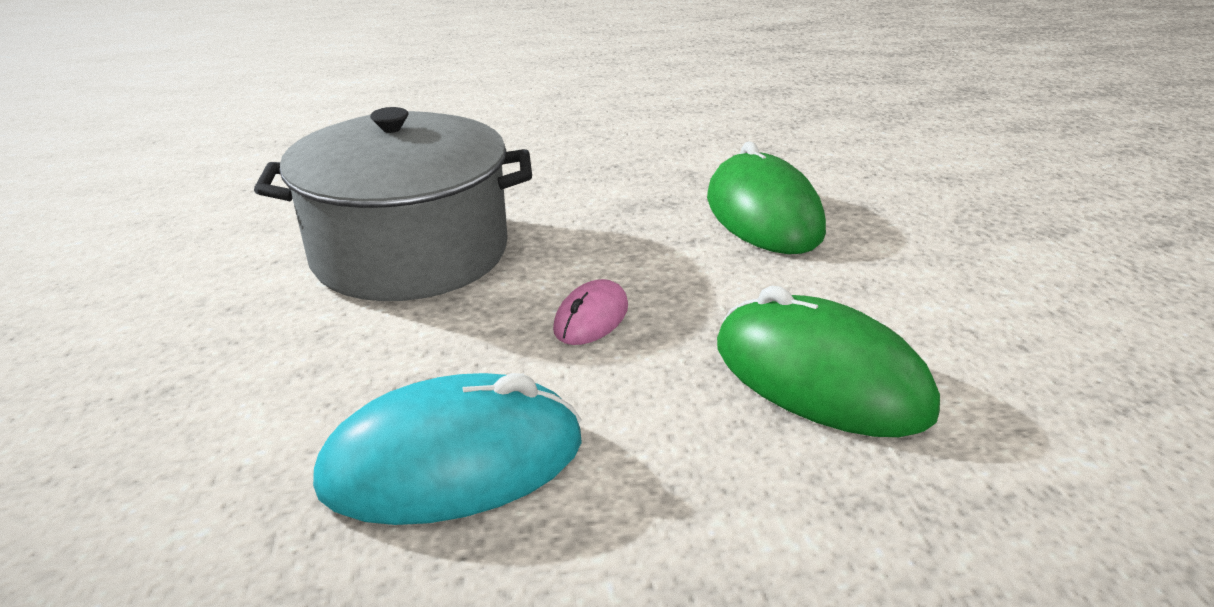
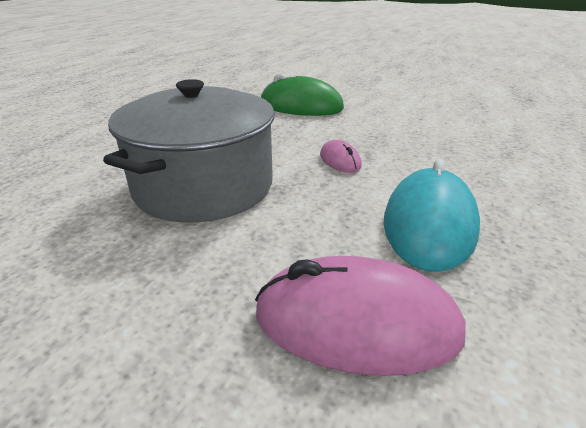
camera: 55 degrees left, 0 degrees up
green mouse [717,286,940,437] -> none
none -> pink mouse [255,256,466,376]

